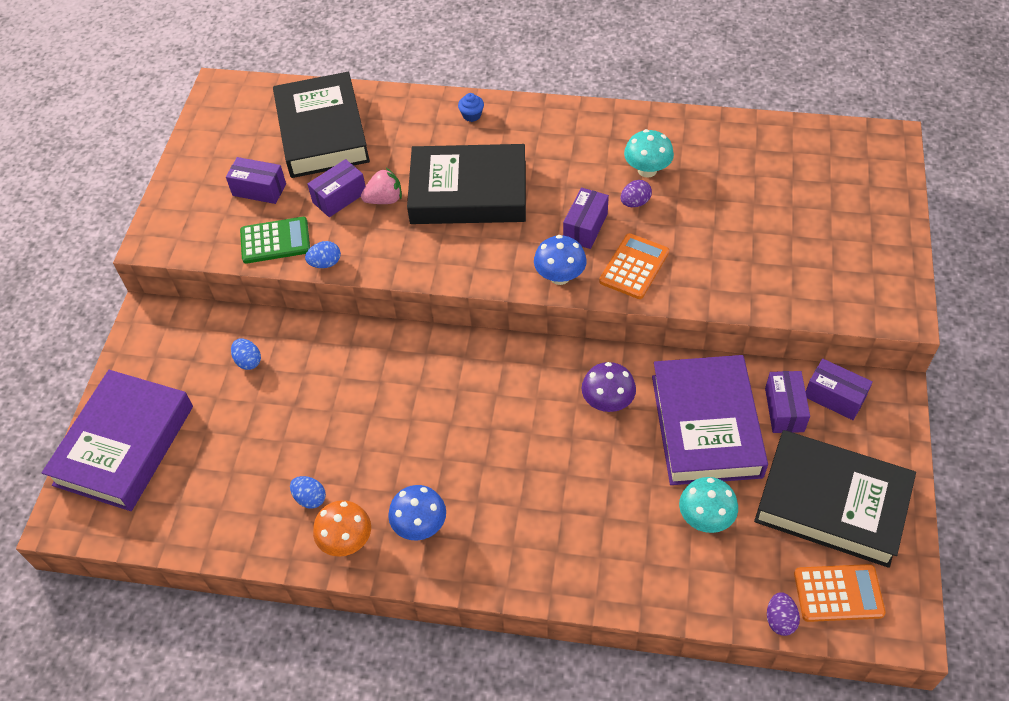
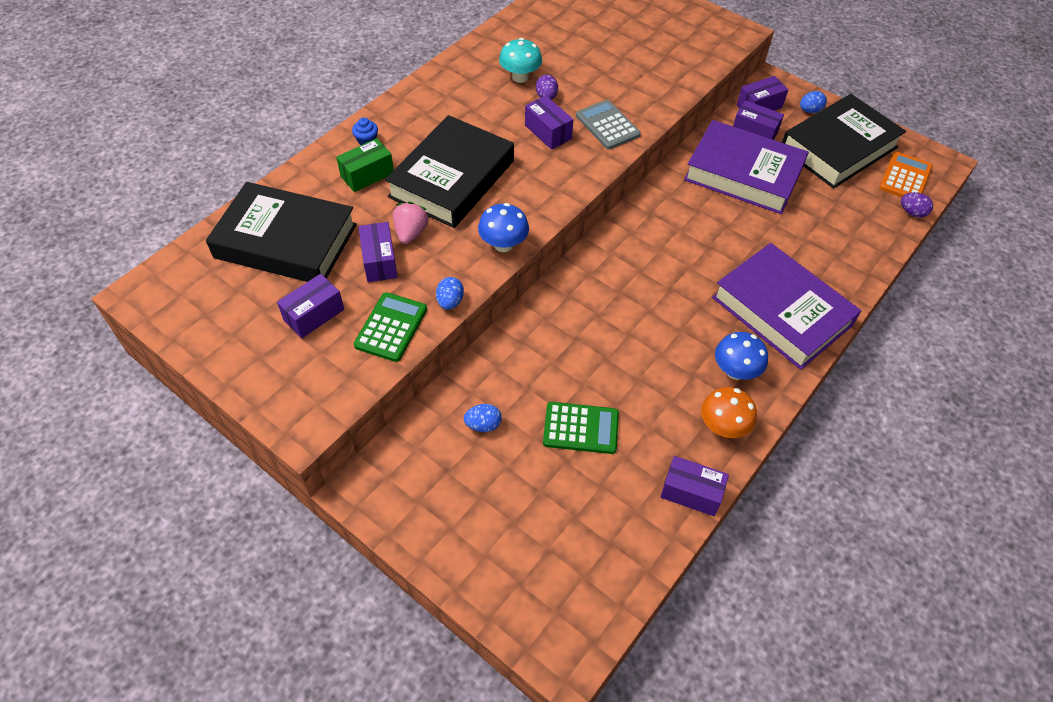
camera: 65 degrees left, 0 degrees up
purple book [42,370,193,511] -> purple book moved to [712,243,861,370]
blue egg [290,476,326,509] -> blue egg moved to [800,91,827,113]
blue mushroom [534,235,587,285] -> blue mushroom moved to [478,203,529,252]
purple mushroom [582,362,636,412] -> none
orange calculator [599,233,669,299] -> grey calculator [576,100,641,150]
turquoise mushroom [679,477,738,533] -> none
none -> green box [336,138,394,192]
none -> green calculator [543,402,619,454]
none -> purple box [660,456,729,516]

